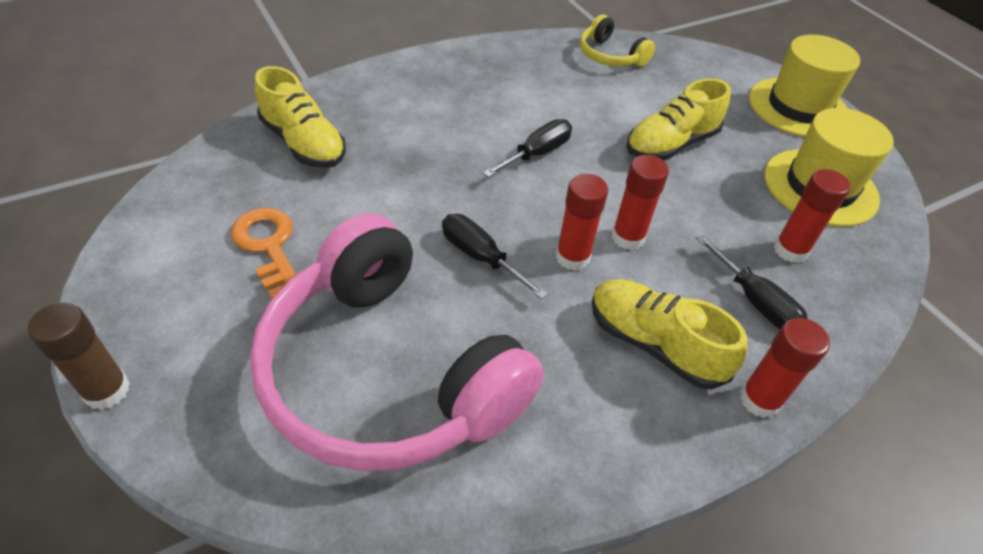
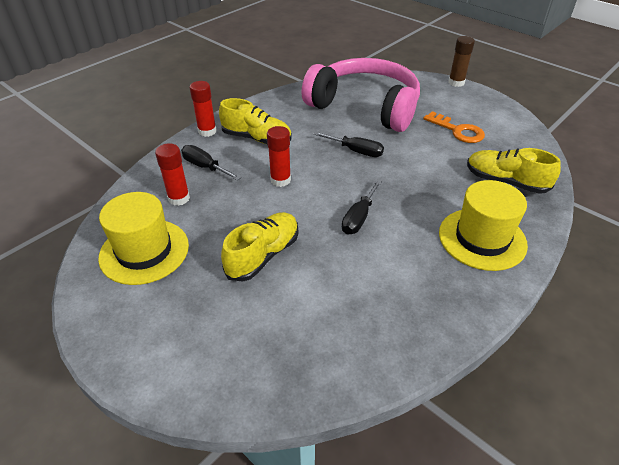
camera: 165 degrees right, 5 degrees down
red glue stick [556,174,608,271] -> none
yellow headphones [580,15,655,67] -> none
yellow hat [749,35,860,137] -> yellow hat moved to [439,180,528,271]

